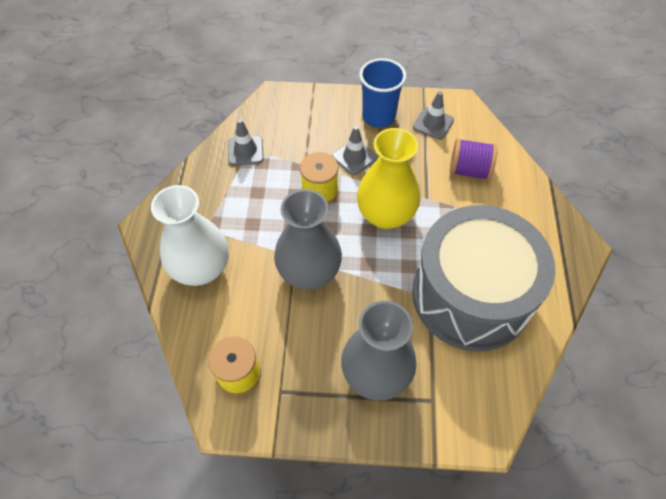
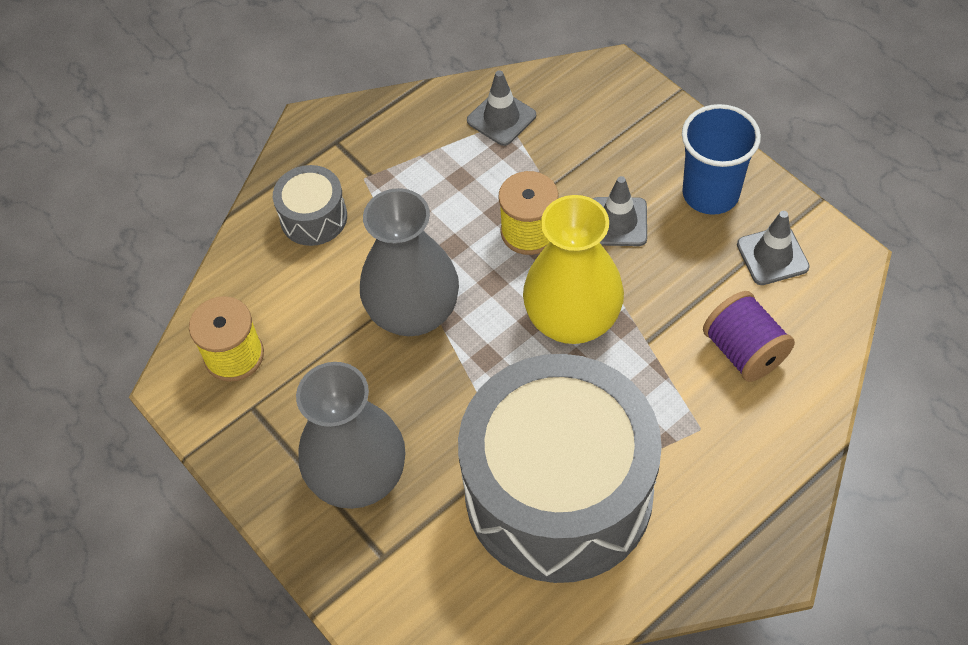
camera: 50 degrees right, 0 degrees up
white vase [151,185,229,286] -> grey drum [273,165,347,246]

